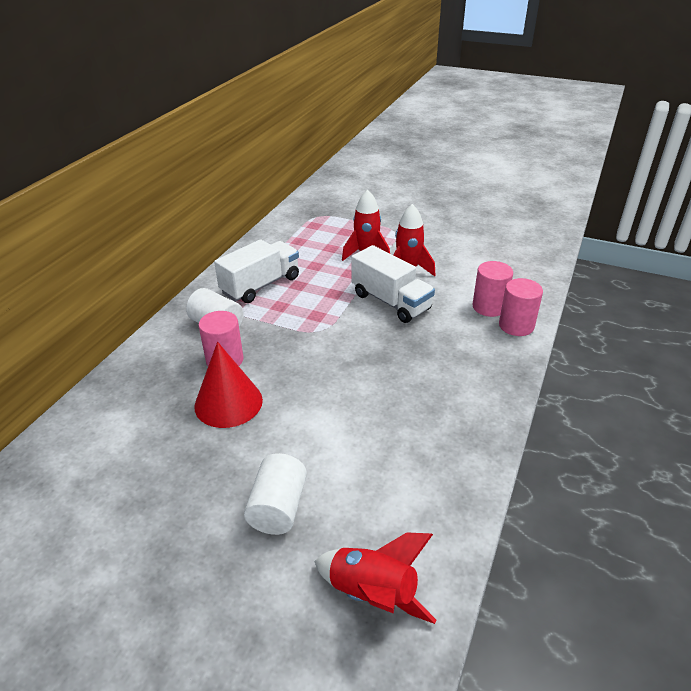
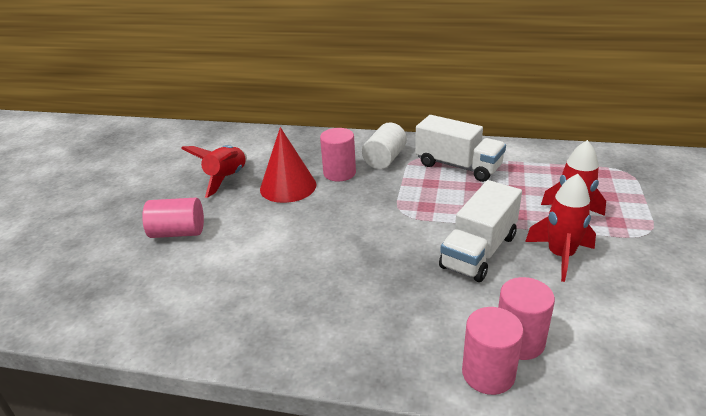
camera: 80 degrees right, 5 degrees down
white cylinder [244,453,307,535] -> pink cylinder [142,198,204,238]
red rocket [314,532,436,624] -> red rocket moved to [181,145,247,198]

